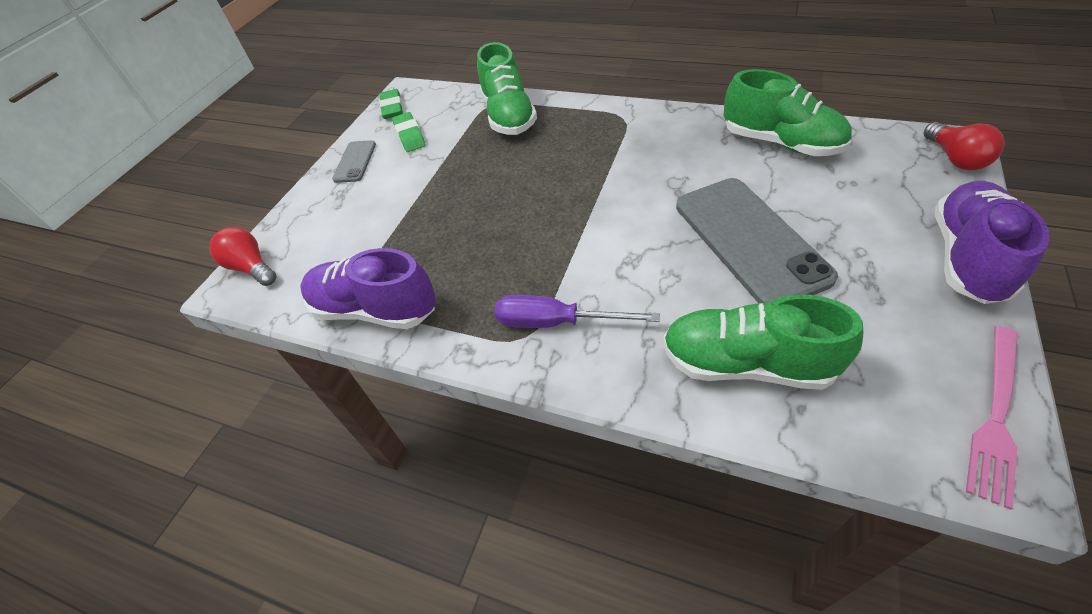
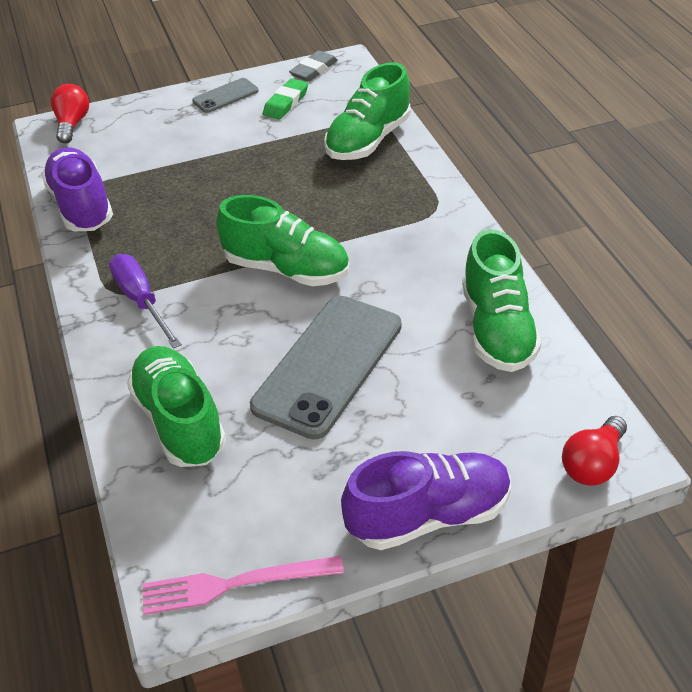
camera: 45 degrees right, 5 degrees down
green eraser [379,89,403,119] -> grey eraser [289,50,338,82]
none -> green shoe [216,195,349,286]

